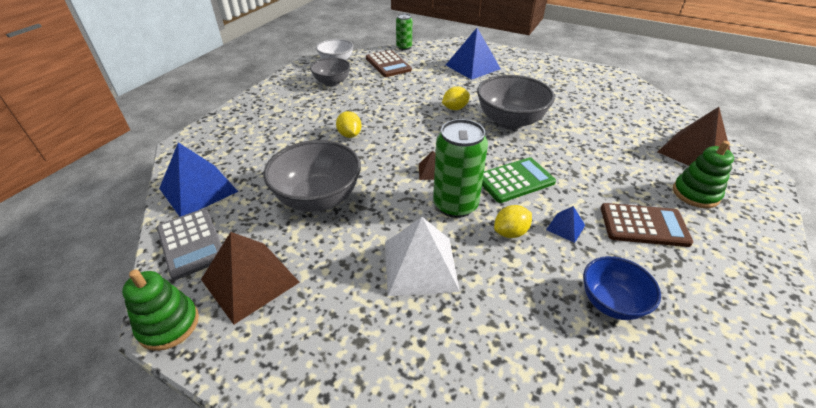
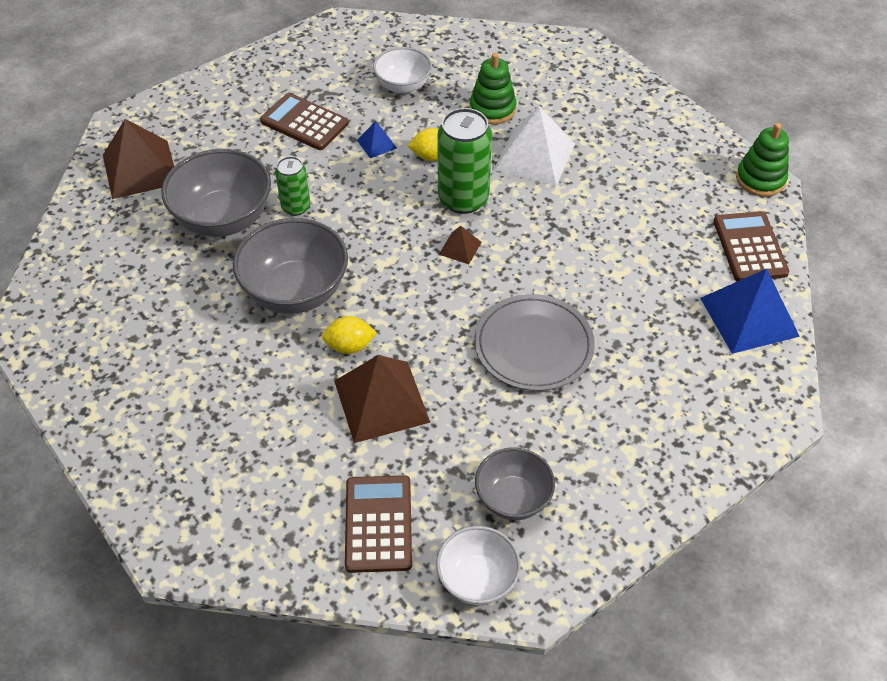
camera: 155 degrees left, 10 degrees up
grey calculator [157,209,222,280] -> brown calculator [713,211,789,281]
brown pyramid [201,232,300,325] -> brown pyramid moved to [334,355,431,443]
grey bowl [263,140,361,212] -> grey bowl moved to [161,149,271,237]
yellow lemon [336,111,362,138] -> grey plate [474,294,595,391]
green can [396,14,412,50] -> green can moved to [275,156,310,216]
blue pyramid [446,28,501,80] -> none
green calculator [482,157,556,203] -> none
blue bowl [583,256,661,320] -> white bowl [373,47,432,93]
green stacking toy [673,141,734,208] -> green stacking toy moved to [469,53,516,124]

